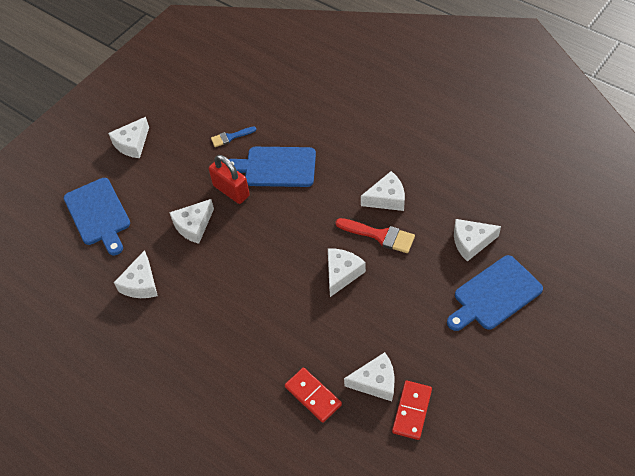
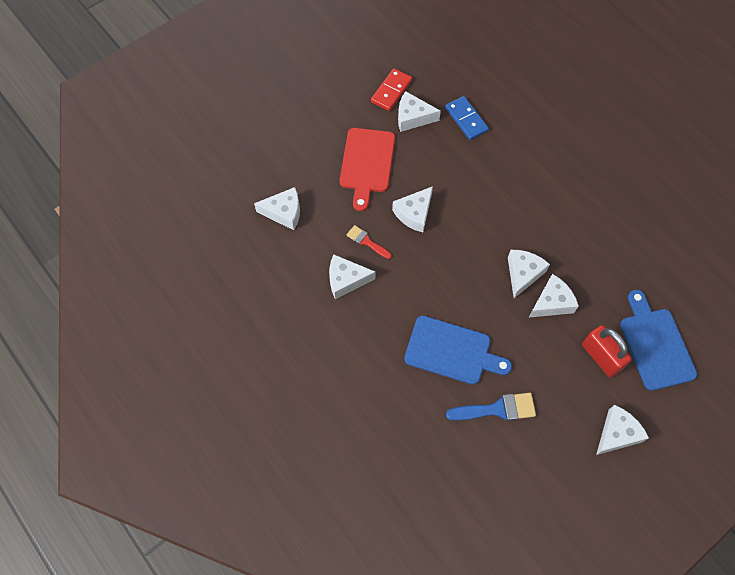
camera: 170 degrees left, 10 degrees up
white cheese [114,250,158,298] -> white cheese moved to [508,250,550,298]
red padlock [209,155,250,204] -> red padlock moved to [582,325,632,377]
blue brush [211,127,257,147] -> blue brush [446,393,536,421], size x1.59
red domino [285,368,342,423] -> blue domino [445,96,489,140]
red brush [336,218,415,253] -> red brush [346,225,392,259], size x0.63
blue cutting board [447,255,543,331] -> none
none -> red cutting board [340,128,395,211]

